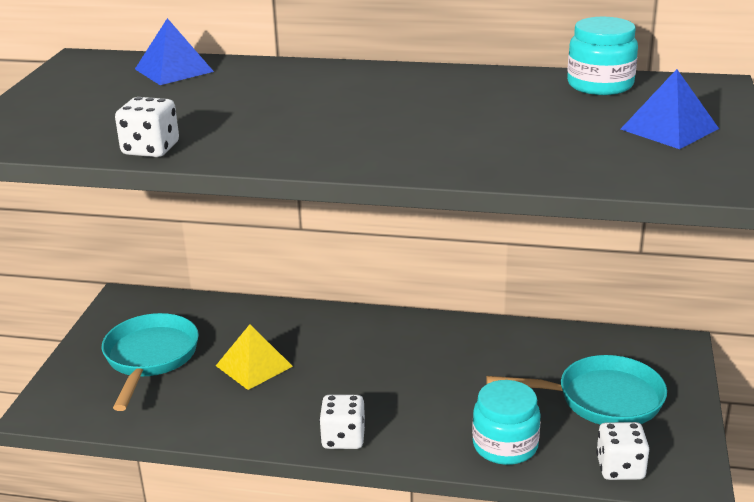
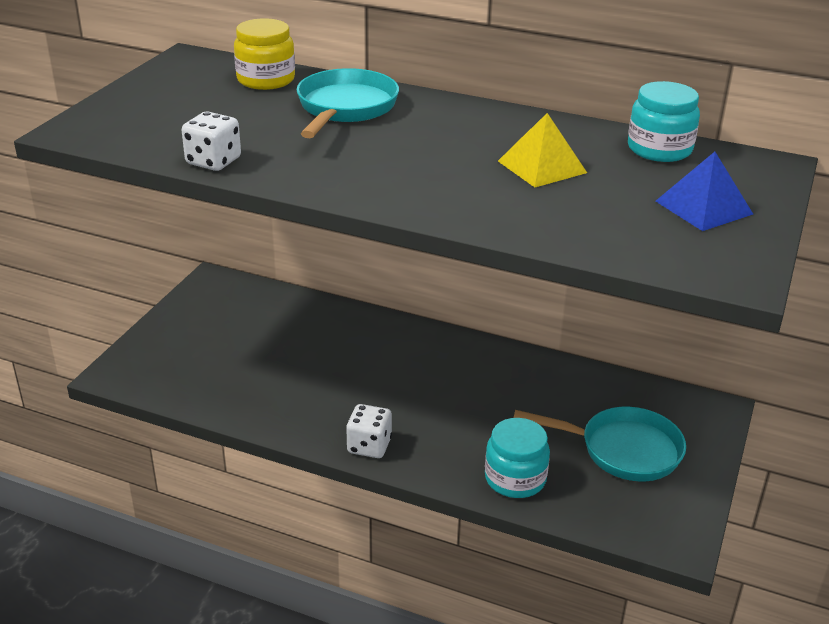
camera: 10 degrees right, 5 degrees up
turquoise pan [102,313,199,411] -> turquoise pan moved to [297,68,399,138]
blue pyramid [135,18,214,85] -> yellow jar [234,18,295,90]
yellow pyramid [216,324,293,390] -> yellow pyramid moved to [498,113,587,187]
white dice [596,422,650,480] -> none

